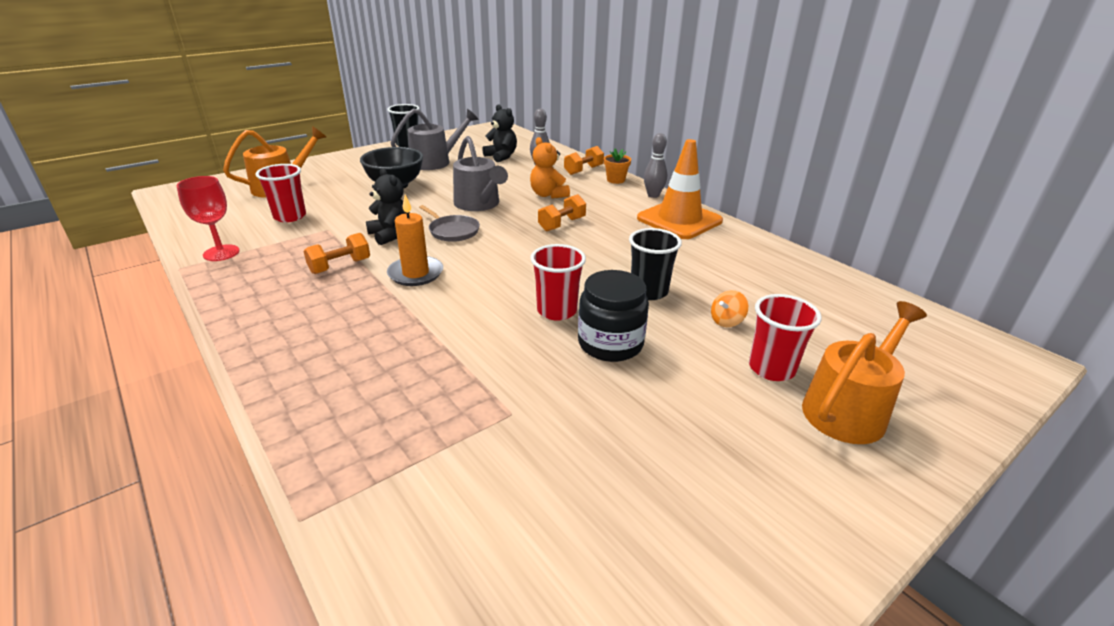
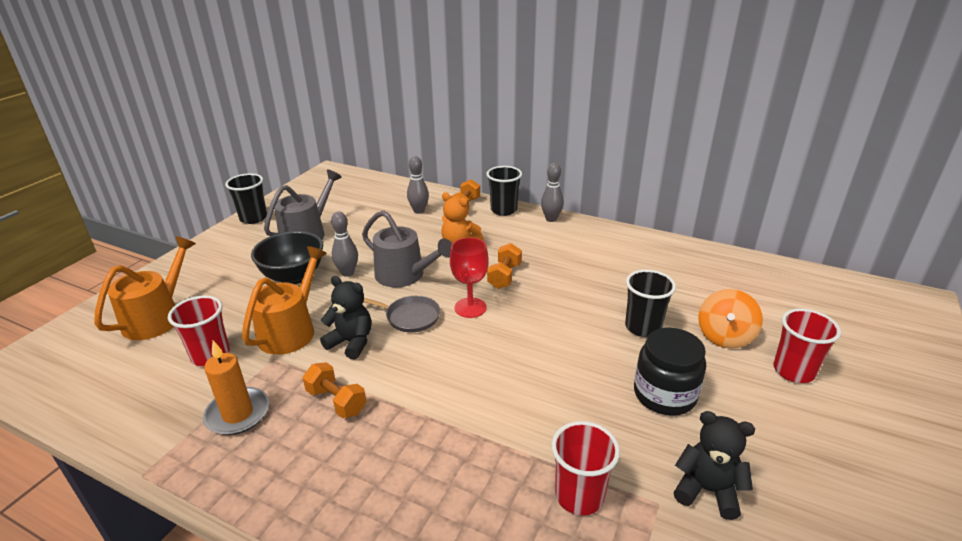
camera: 25 degrees left, 0 degrees up
red goblet [177,176,240,261] -> red goblet moved to [450,237,489,318]
orange dumbbell [303,233,370,274] -> orange dumbbell turned 75 degrees counterclockwise [303,362,366,418]
orange candle [387,195,443,286] -> orange candle moved to [203,341,269,435]
black teddy bear [482,104,517,162] -> black teddy bear moved to [674,411,755,520]
red cup [530,244,586,321] -> red cup moved to [551,421,620,515]
orange flower pot [604,148,631,184] -> black cup [486,166,522,216]
orange traffic cone [637,139,723,239] -> none
orange spinning top [711,290,748,327] -> orange spinning top [698,289,763,349], size x1.71
orange watering can [802,301,927,444] -> orange watering can moved to [242,246,327,355]
none -> grey bowling pin [331,212,358,277]

